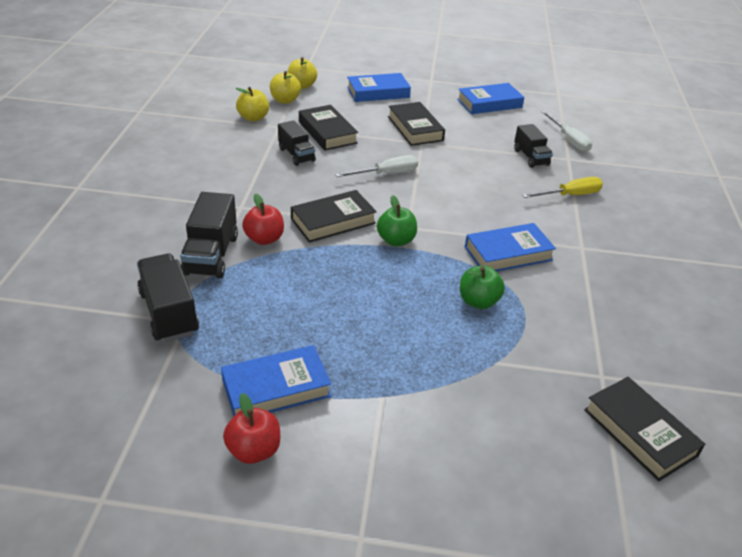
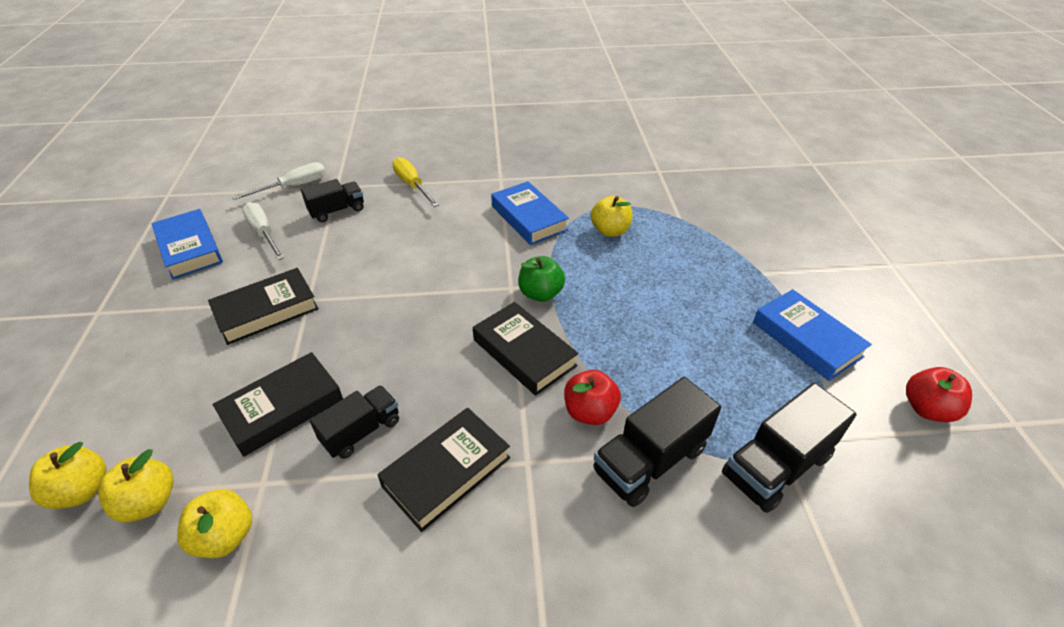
camera: 100 degrees left, 5 degrees up
black truck [180,192,238,279] -> black truck turned 150 degrees clockwise [593,377,721,507]
red apple [223,393,280,464] -> red apple moved to [906,367,972,422]
white screwdriver [335,155,418,177] -> white screwdriver moved to [242,202,284,260]
blue book [347,73,411,102] -> none
green apple [460,266,505,309] -> yellow apple [591,196,633,237]
black book [584,377,705,481] -> black book moved to [378,408,510,532]

